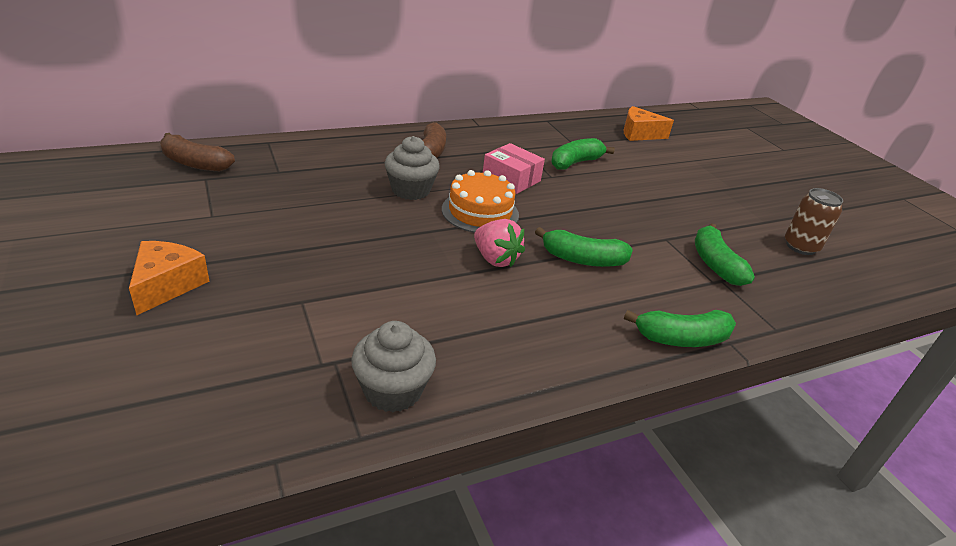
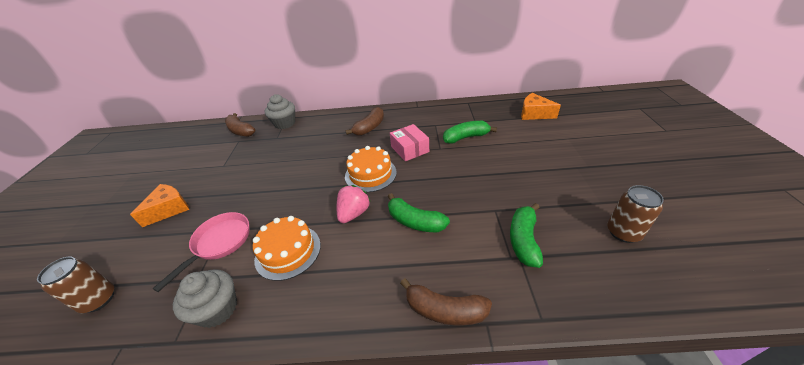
camera: 30 degrees right, 5 degrees up
grey cupcake [385,136,440,200] -> grey cupcake moved to [265,94,295,129]
pink strawberry [474,219,525,267] -> pink strawberry turned 135 degrees counterclockwise [337,185,370,223]
green banana [624,310,736,347] -> brown banana [400,278,492,325]
none -> brown can [37,257,114,313]
none -> pink pan [153,212,250,292]
none -> orange cake [253,216,321,281]

